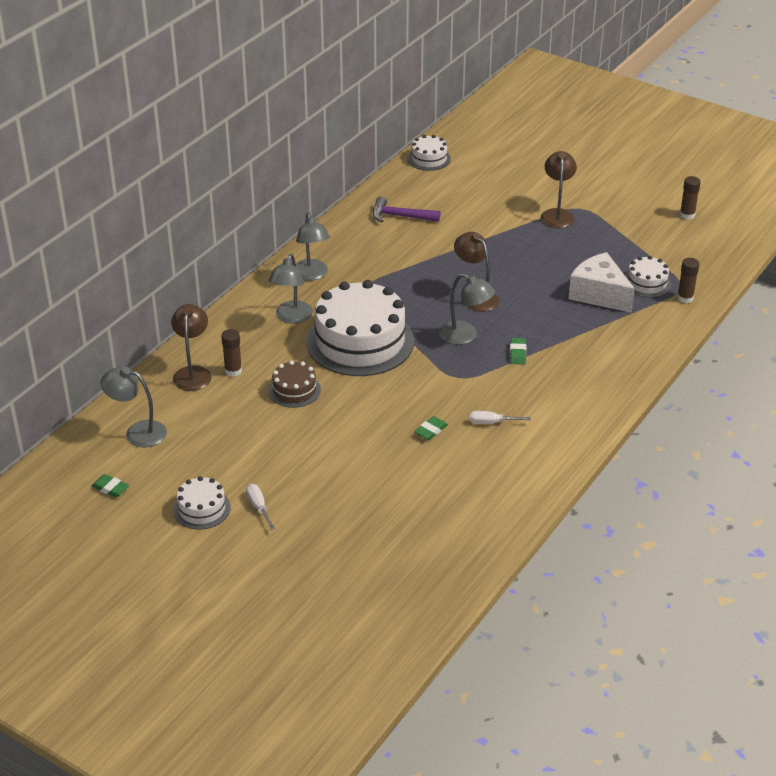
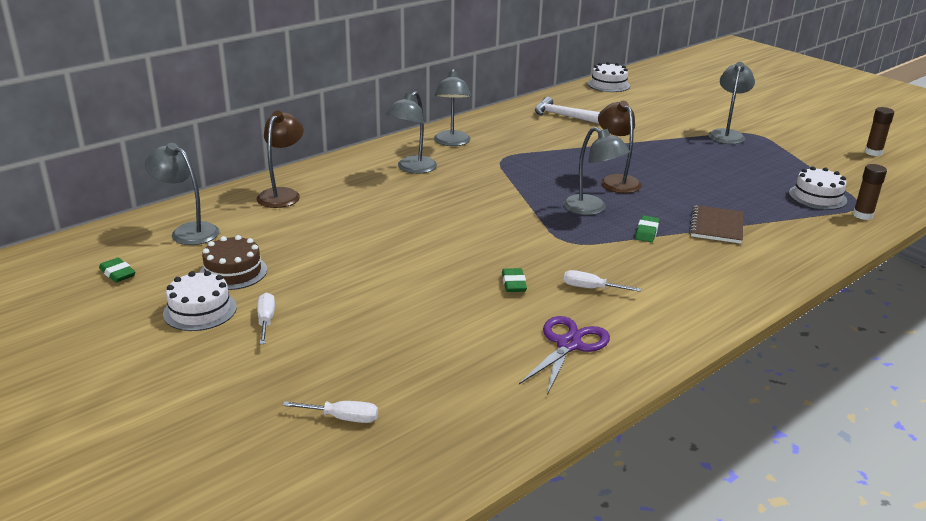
camera: 15 degrees right, 10 degrees down
brown glue stick [221,329,242,377] -> none
brown cake [268,360,321,408] -> brown cake moved to [199,235,267,290]
white cake [306,280,414,376] -> none
purple hammer [373,197,441,223] -> white hammer [535,97,600,124]
green eraser [414,416,448,440] -> green eraser turned 60 degrees counterclockwise [502,268,527,292]
brown lamp [541,151,577,228] -> grey lamp [708,62,755,144]
white cheese [568,252,635,313] -> none
none -> white screwdriver [283,401,378,423]
none -> purple scissors [519,316,610,395]
none -> brown notebook [689,205,743,244]

